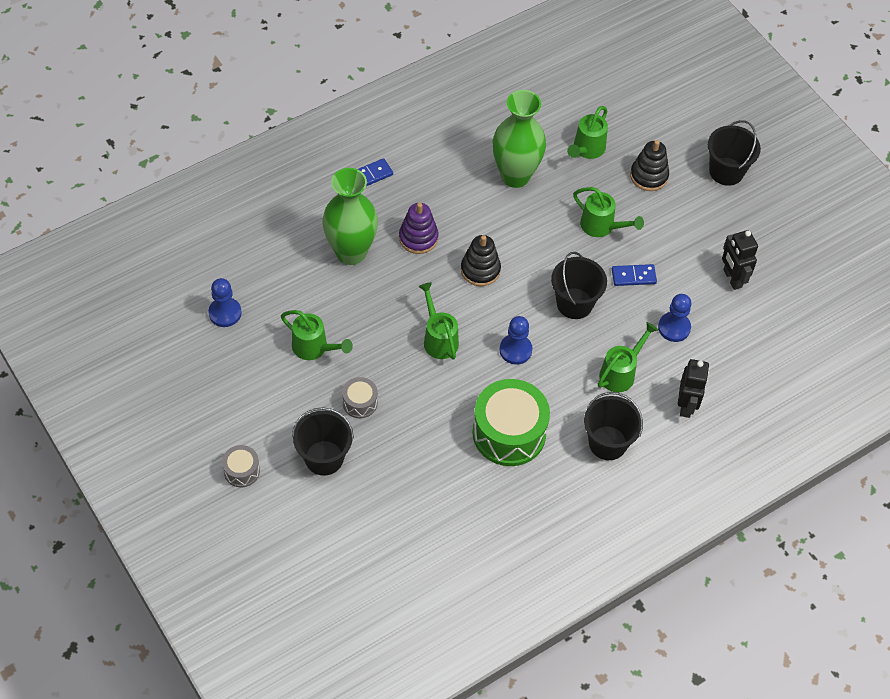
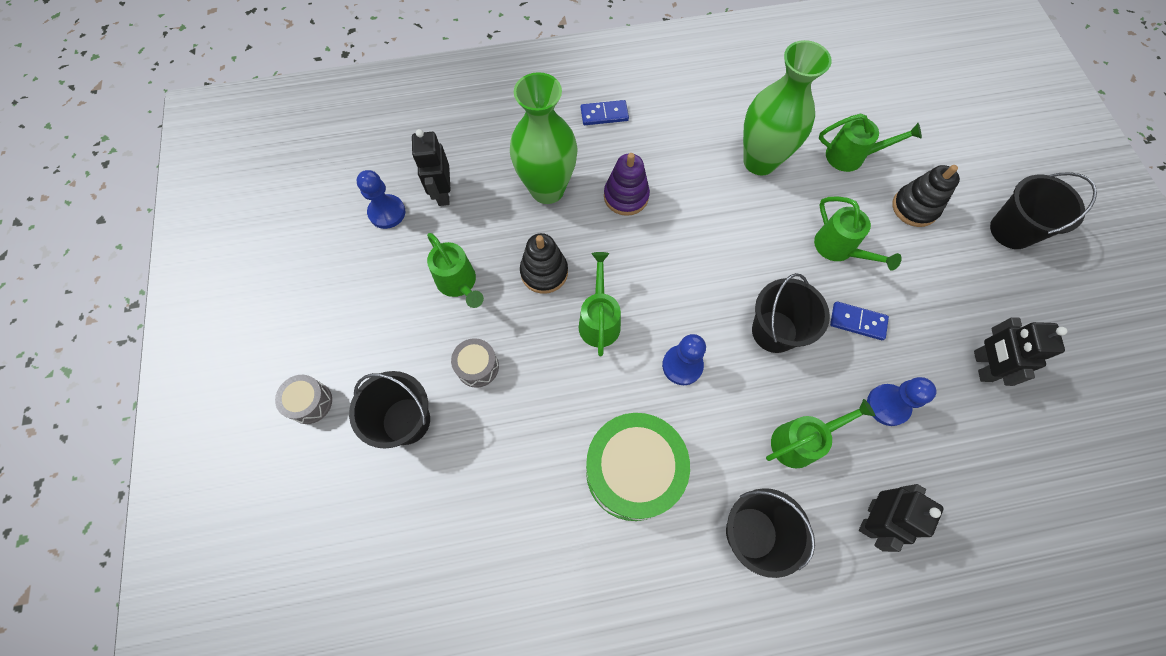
camera: 25 degrees right, 10 degrees up
black stacking toy [461,235,501,286] -> black stacking toy moved to [520,233,568,294]
green watering can [567,106,608,159] -> green watering can turned 135 degrees counterclockwise [819,114,922,172]
none -> black robot [412,129,451,206]

